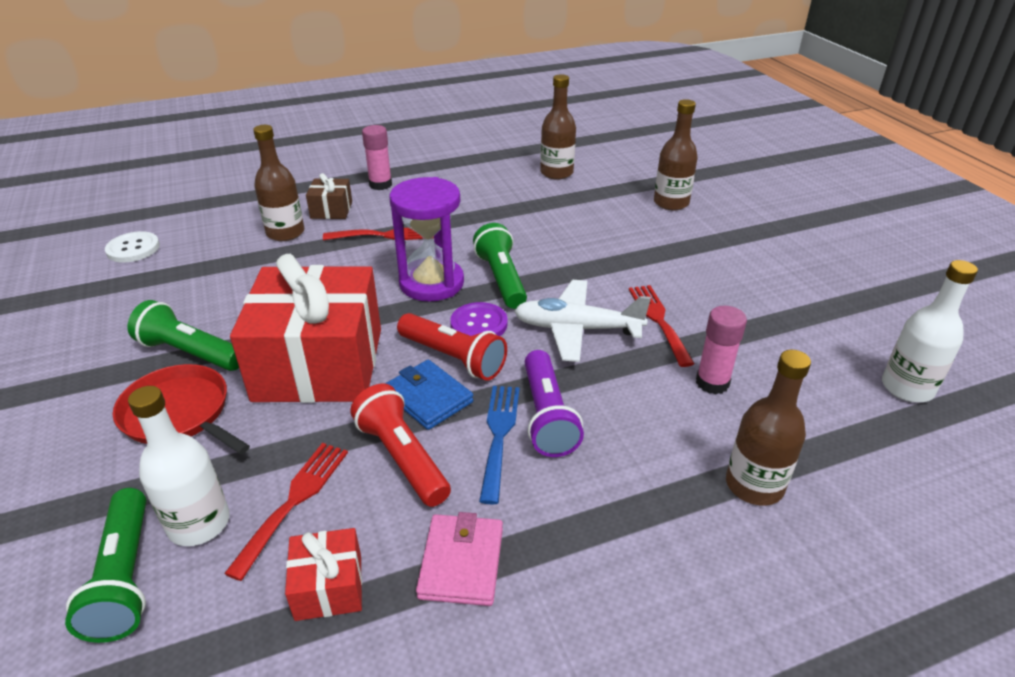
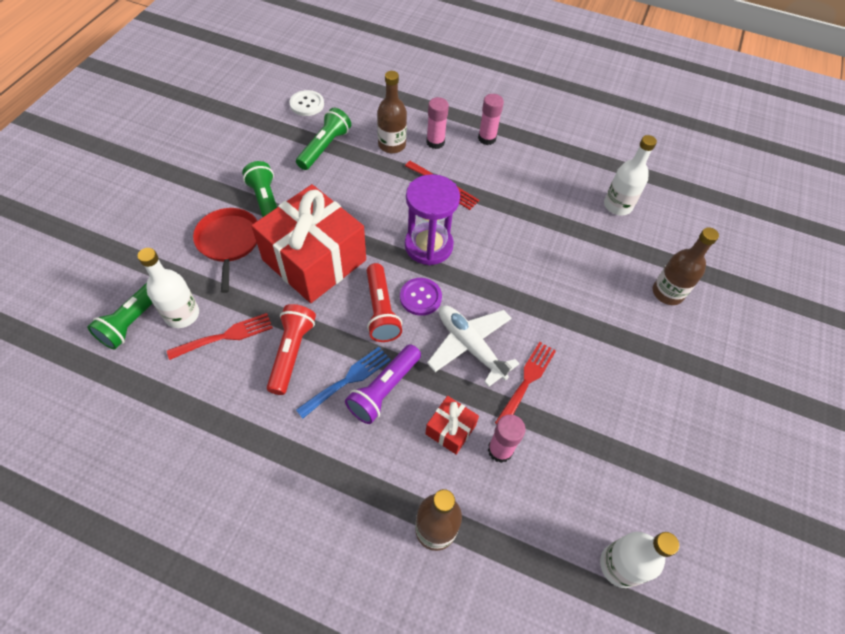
camera: 40 degrees right, 20 degrees up
red gift [285,528,362,621] -> red gift moved to [425,396,479,455]
brown gift [306,173,352,219] -> pink glue stick [426,97,449,149]
blue wallet [385,360,473,430] -> none
pink wallet [416,512,503,606] -> none
green flashlight [473,223,527,309] -> green flashlight moved to [296,108,351,170]
brown bottle [540,74,576,179] -> white bottle [604,135,657,215]

